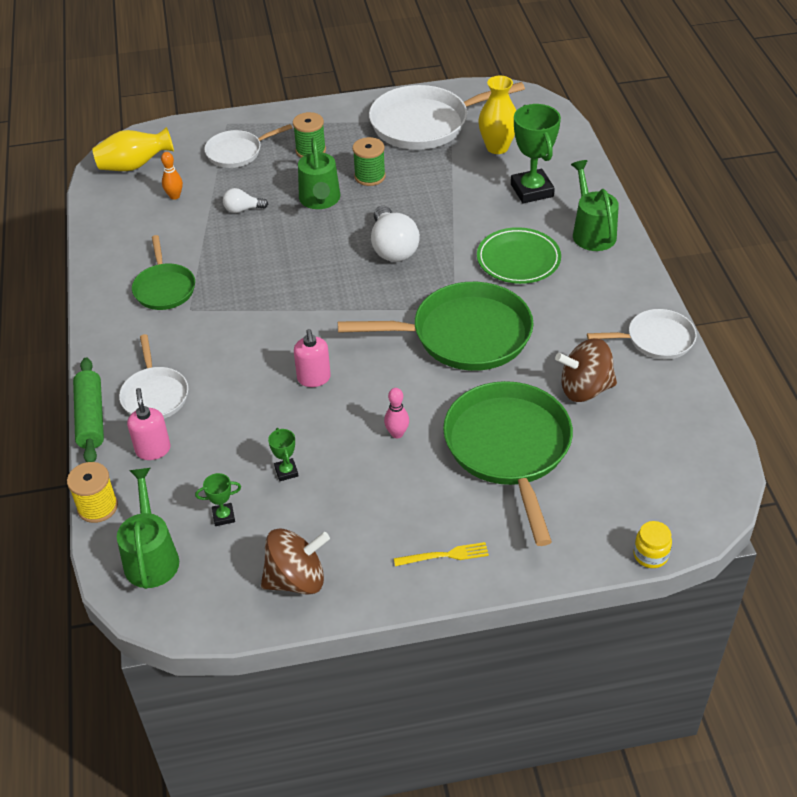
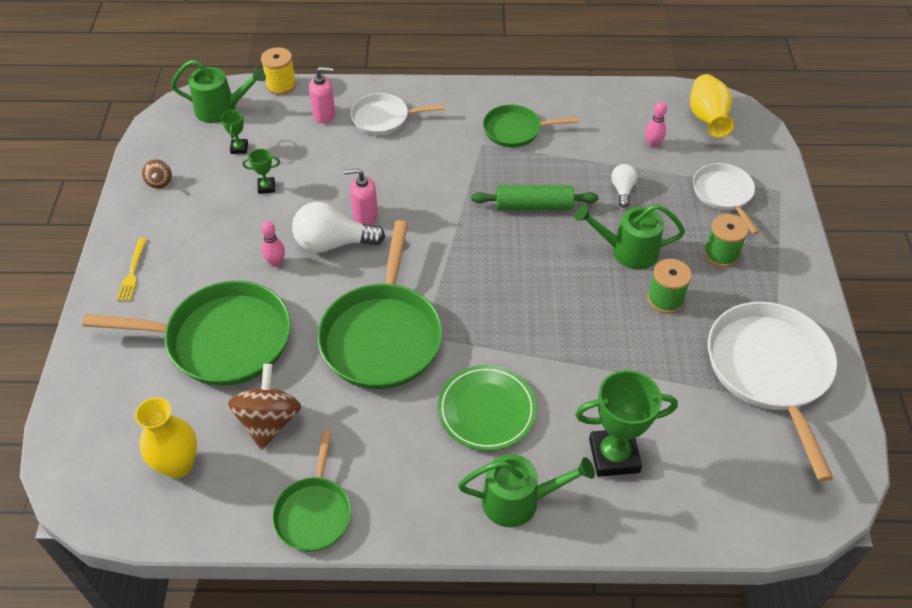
camera: 100 degrees right, 5 degrees up
green rolling pin [73,357,104,462] -> green rolling pin moved to [471,185,599,210]
orange bowling pin [161,152,183,200] -> pink bowling pin [645,101,667,147]
brown spinning top [261,528,330,595] -> brown spinning top [142,160,172,188], size x0.49
white light bulb [371,206,420,262] -> white light bulb moved to [292,202,385,253]
yellow vase [478,76,516,154] -> yellow vase moved to [135,397,197,478]
white pan [587,309,697,359] -> green pan [272,431,352,552]
yellow jar [633,521,672,568] -> none

